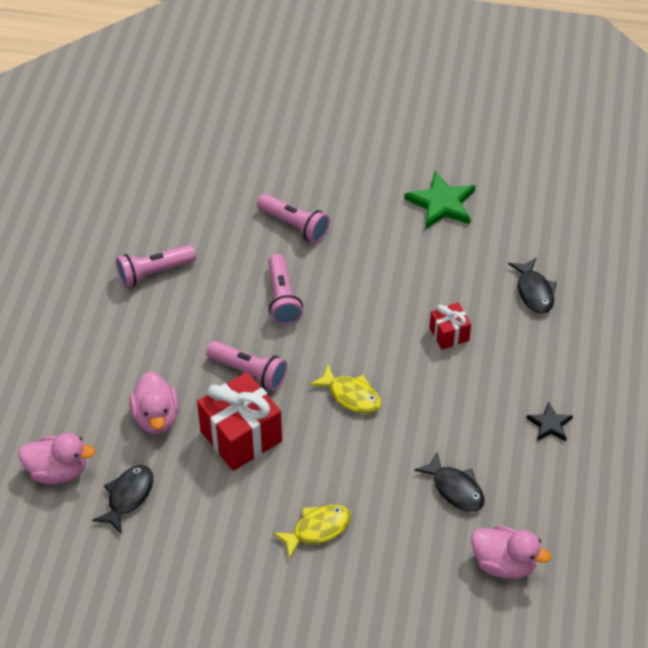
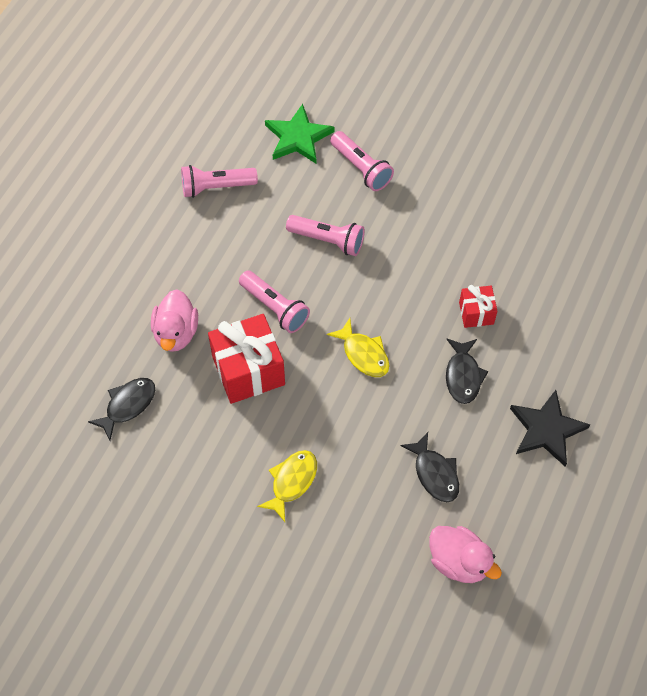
camera: 15 degrees right, 10 degrees up
pink duck [18,433,95,484] -> none
pink flashlight [268,254,303,325] -> pink flashlight turned 75 degrees counterclockwise [286,215,365,256]
yellow fish [273,505,351,559] -> yellow fish turned 45 degrees counterclockwise [257,450,317,522]
green star [404,171,475,229] -> green star moved to [265,104,335,163]
black fish [508,258,557,313] -> black fish moved to [446,339,488,404]
black star [526,402,573,441] -> black star [510,390,590,466], size x1.74

